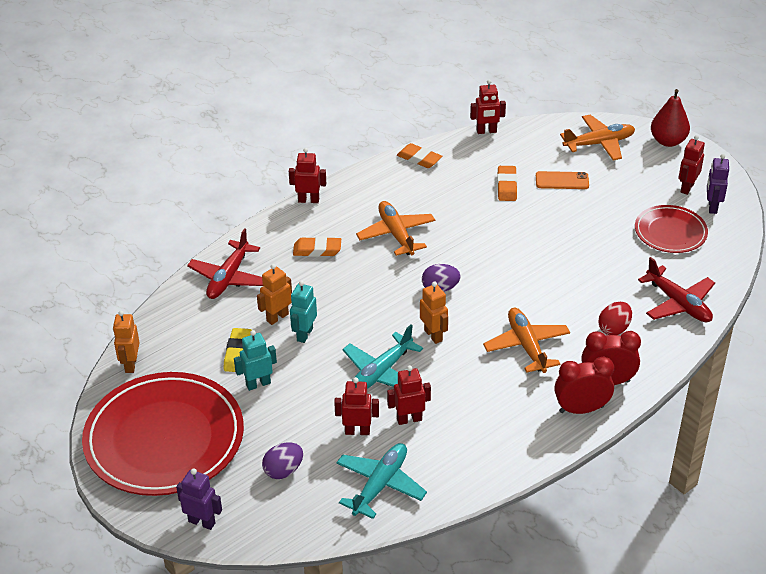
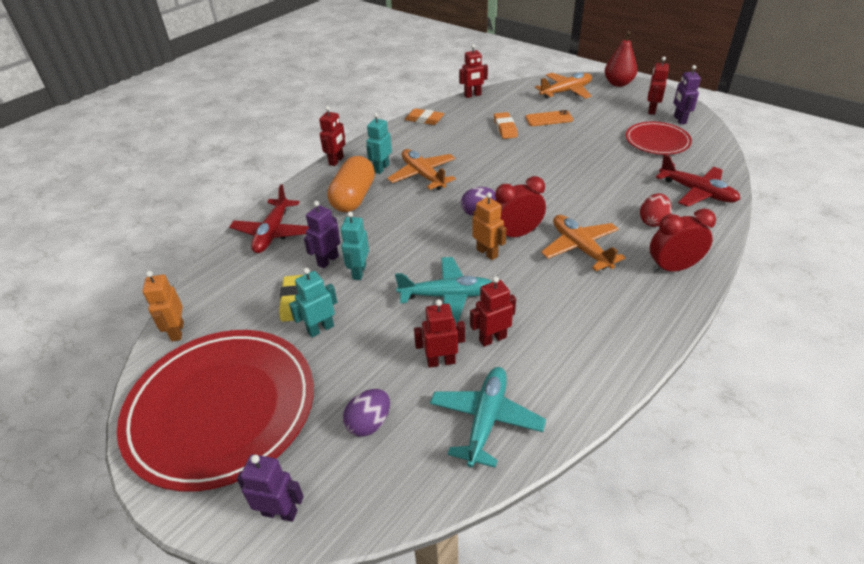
camera: 10 degrees left, 0 degrees up
orange robot [257,264,292,325] -> purple robot [304,201,340,269]
red robot [289,148,326,203] -> red robot turned 120 degrees clockwise [319,106,345,166]
orange eraser [293,237,341,257] -> orange capsule [327,156,375,212]
turquoise plane [343,324,423,389] -> turquoise plane turned 120 degrees counterclockwise [395,257,492,323]
red clock [554,357,614,414] -> red clock moved to [495,176,546,237]
none -> turquoise robot [366,113,392,174]

